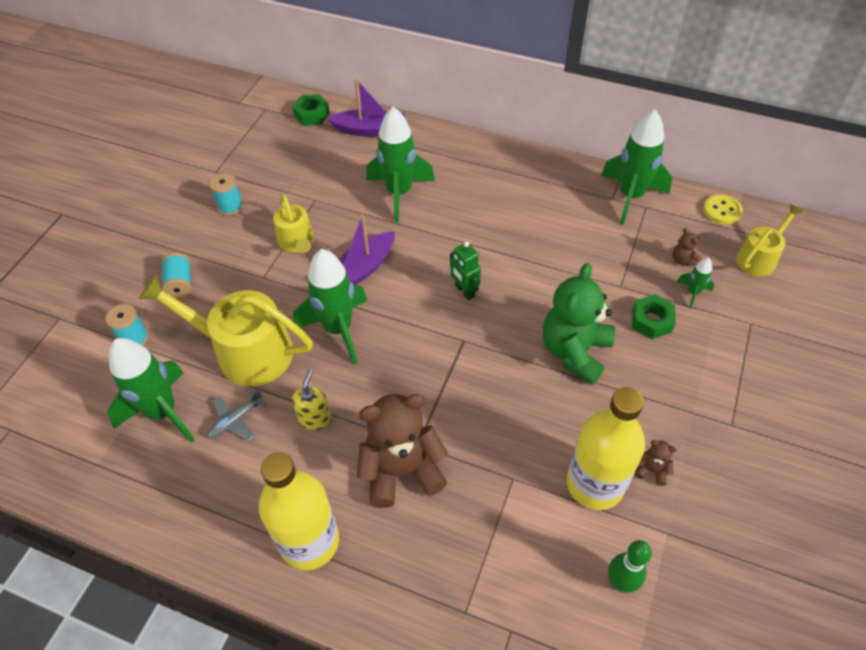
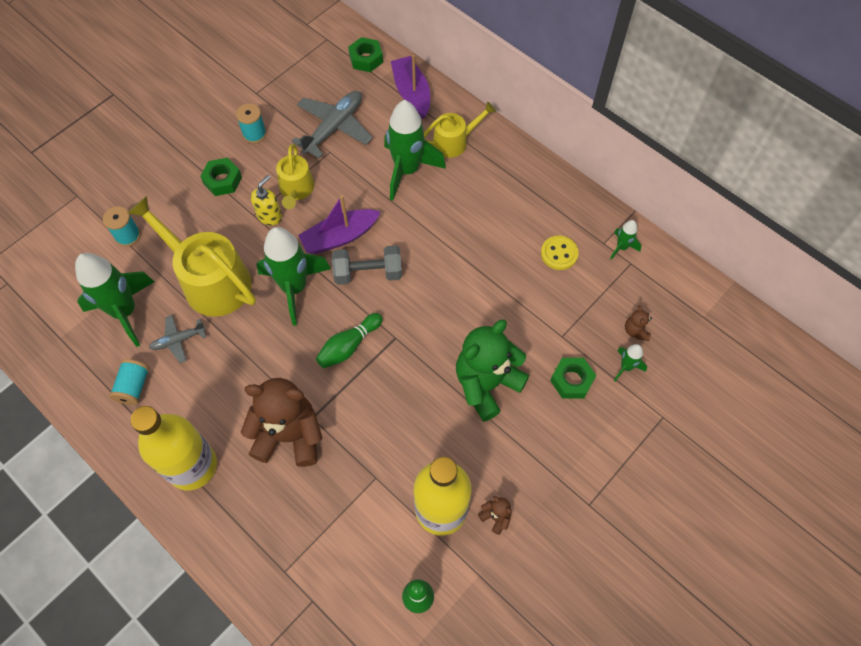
camera: 20 degrees right, 10 degrees up
turquoise spool [162,253,191,299] -> turquoise spool moved to [109,359,149,405]
yellow soap dispenser [292,370,331,430] -> yellow soap dispenser moved to [251,175,282,226]
purple boat [327,79,405,137] -> purple boat turned 135 degrees counterclockwise [391,55,430,119]
green robot [450,241,481,300] -> none
green rocket [601,109,672,225] -> green rocket [610,220,641,260], size x0.46
yellow button [703,194,743,225] -> yellow button moved to [541,236,579,270]
yellow watering can [736,204,803,277] -> yellow watering can moved to [424,102,496,158]
none -> green nut [200,158,242,196]
none -> grey plane [292,91,372,159]
none -> green bowling pin [316,313,383,368]
none -> grey dumbbell [332,245,402,285]

